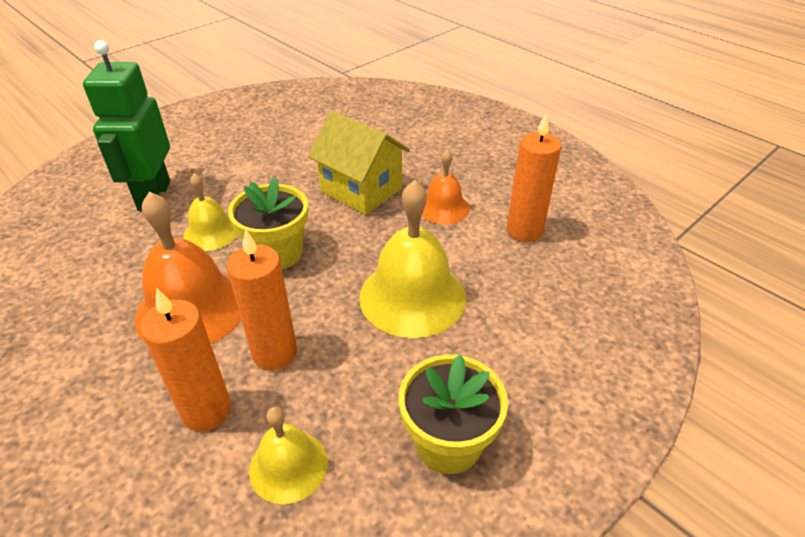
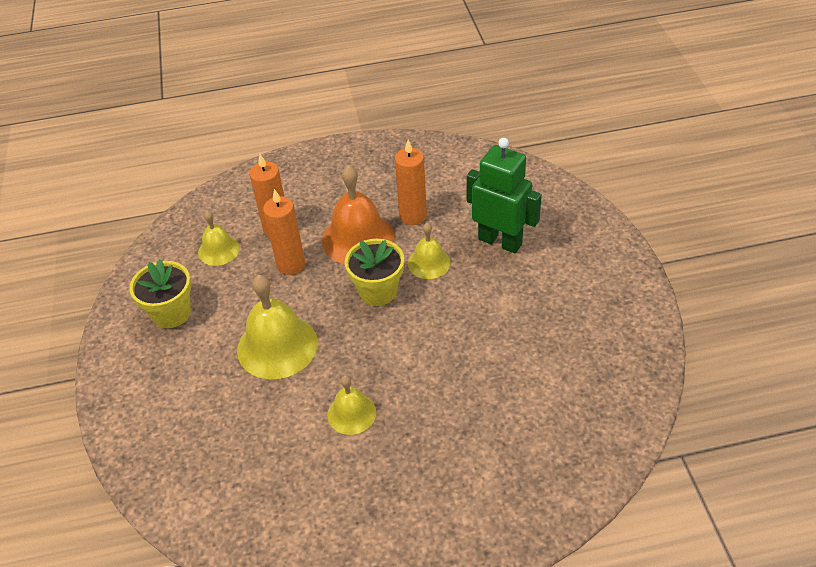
camera: 125 degrees right, 5 degrees up
yellow house [308,111,410,215] -> none
orange bell [422,149,470,224] -> yellow bell [327,375,376,435]
orange candle [507,113,561,242] -> orange candle moved to [395,140,427,225]

